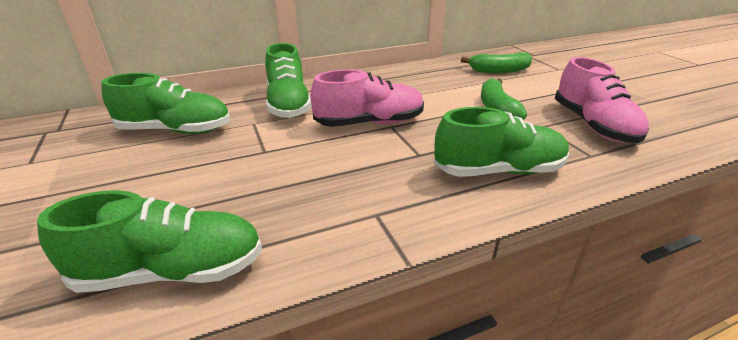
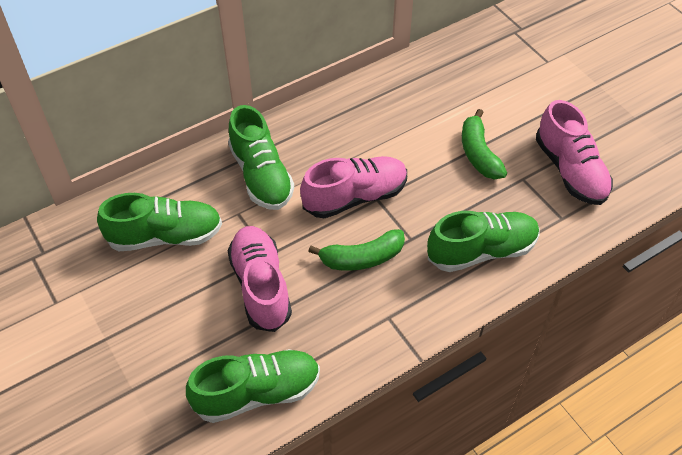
camera: 10 degrees left, 20 degrees up
green banana [461,52,532,73] -> green banana moved to [308,229,405,271]
none -> pink shoe [227,226,292,332]

